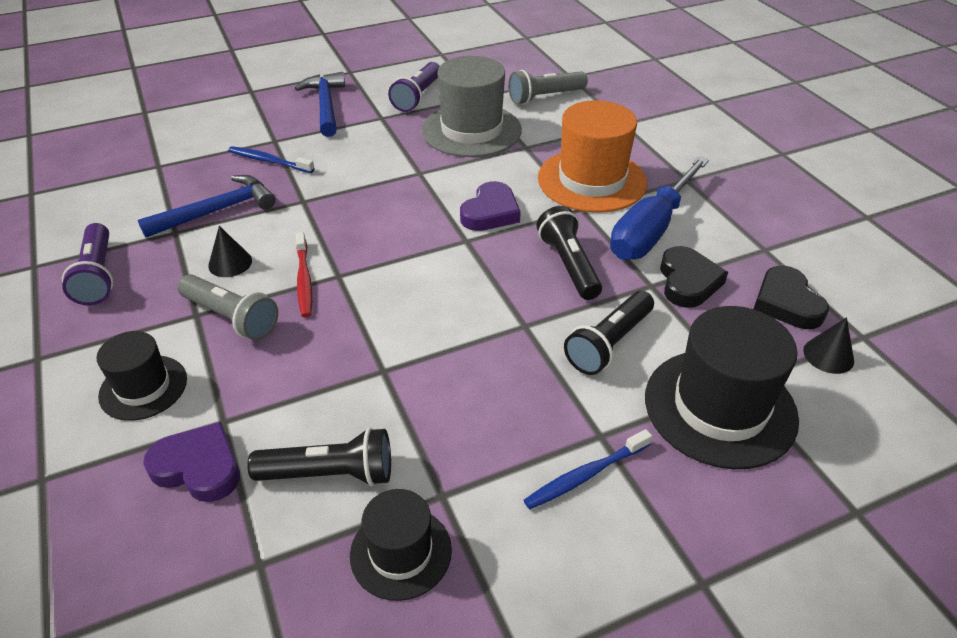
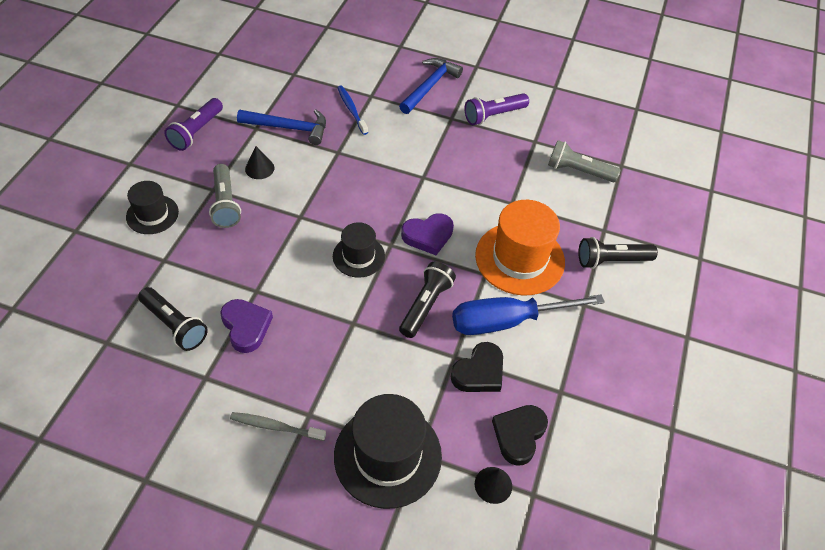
camera: 40 degrees right, 10 degrees up
purple heart [143,422,240,502] -> purple heart moved to [220,299,273,353]
red toothbrush [296,232,313,317] -> none
black hat [350,489,452,601] -> black hat moved to [333,222,385,278]
grey hat [422,56,522,157] -> none
blue toothbrush [524,429,652,509] -> grey toothbrush [230,412,326,441]
black flashlight [564,291,654,375] -> black flashlight moved to [578,237,658,269]

